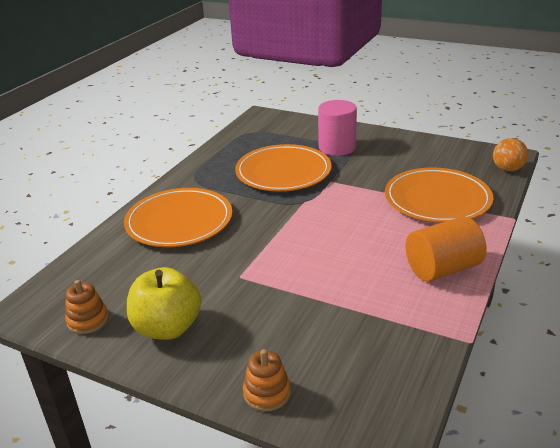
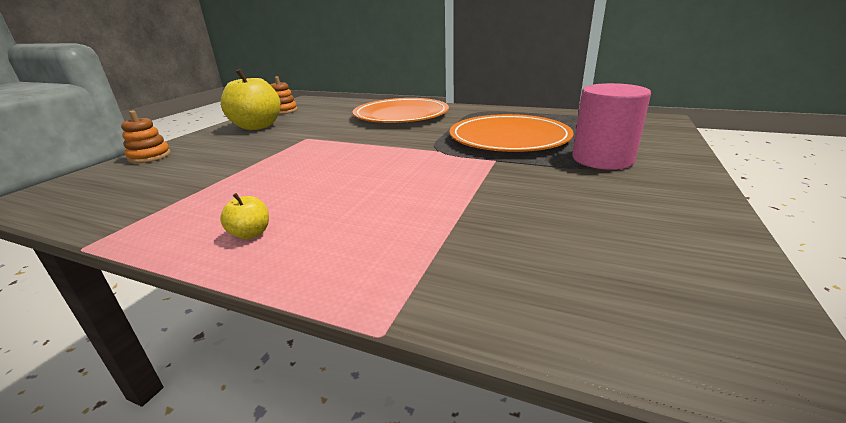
camera: 85 degrees right, 5 degrees down
orange plate [385,168,493,223] -> none
orange cylinder [406,216,486,282] -> yellow apple [220,193,269,239]
orange ball [493,138,528,172] -> none

